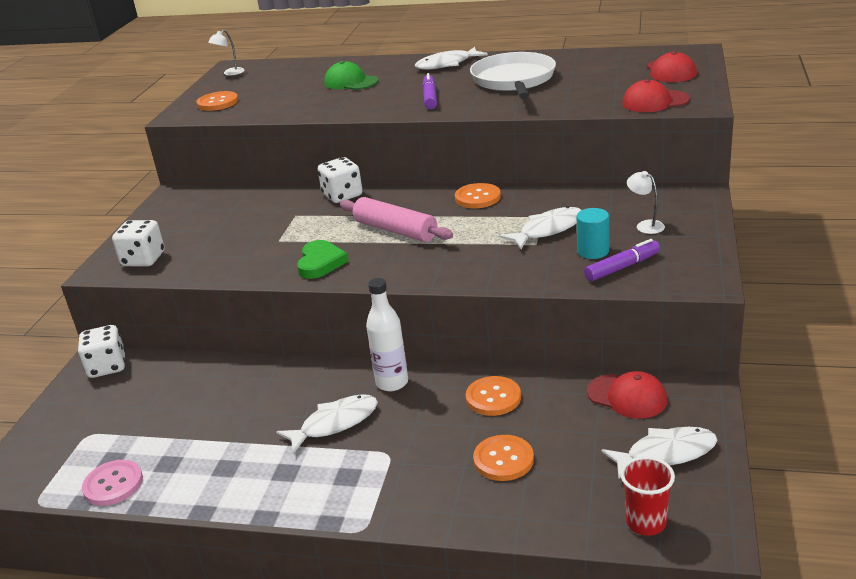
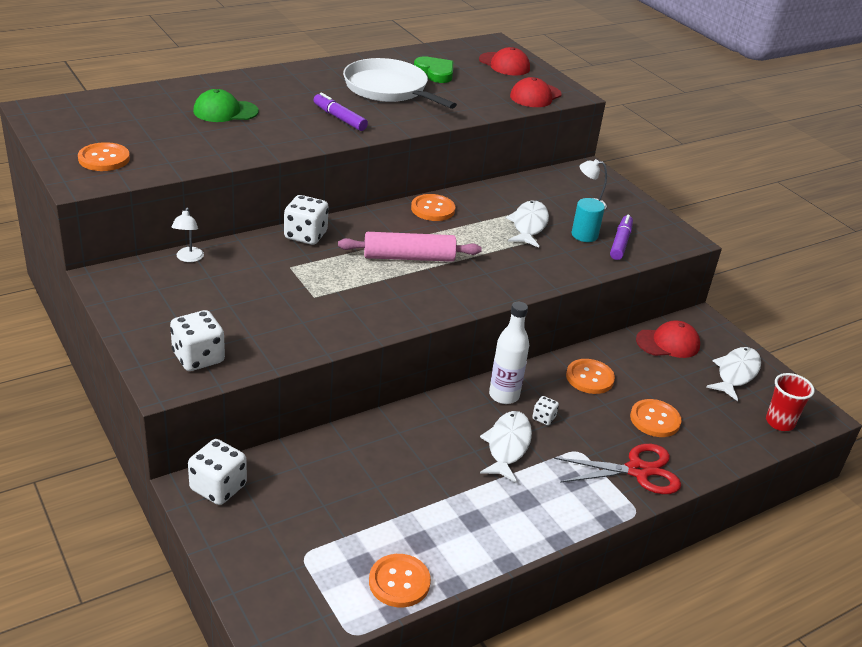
camera: 50 degrees left, 5 degrees up
pink button [82,460,143,506] -> orange button [369,554,431,607]
white lamp [208,30,245,75] -> white lamp moved to [171,208,204,262]
green heart [297,240,349,279] -> green heart moved to [414,56,453,83]
white fish [415,47,488,70] -> none
none -> white dice [532,396,559,425]
none -> red scissors [554,444,681,494]

